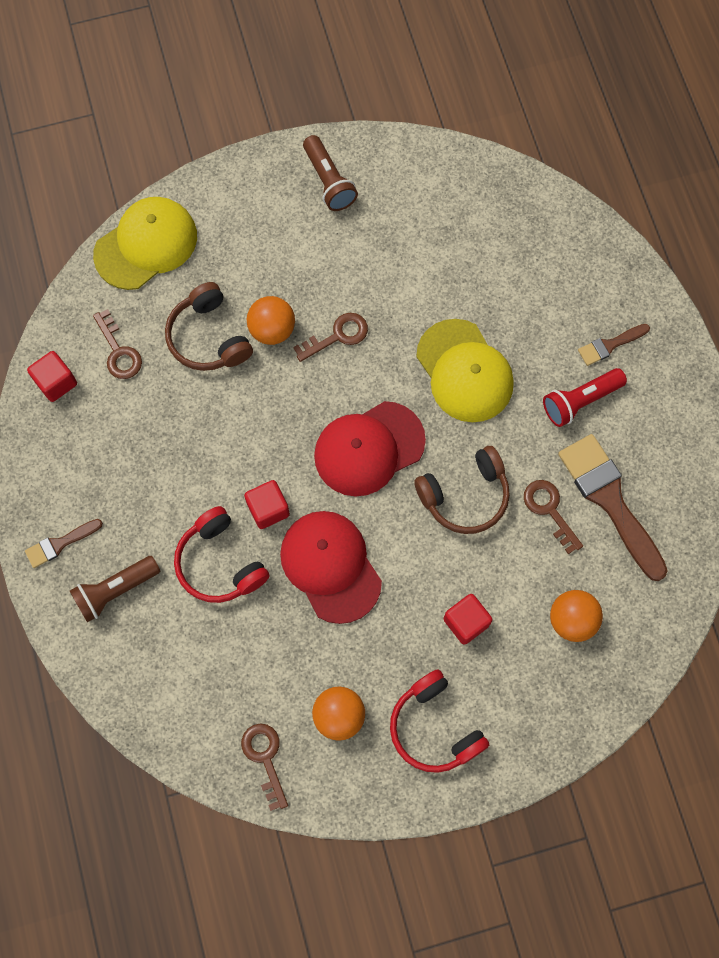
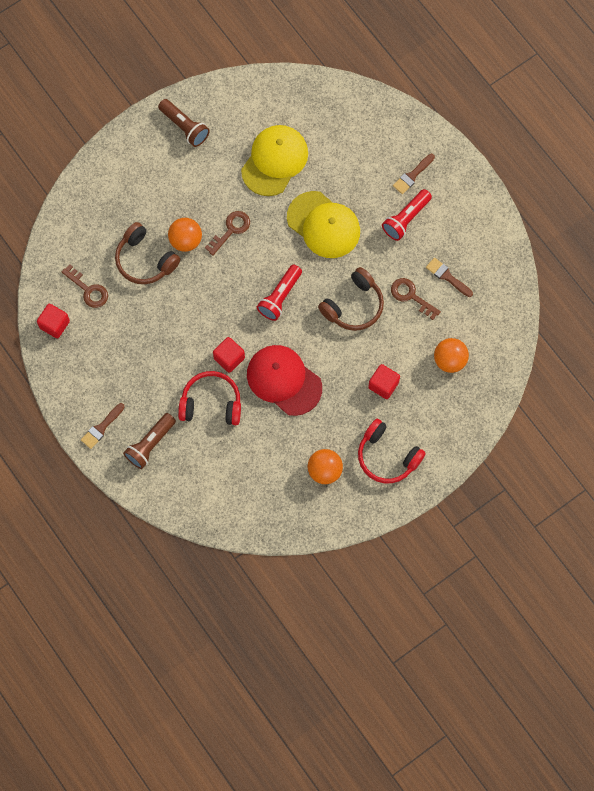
camera: 20 degrees left, 0 degrees up
yellow cap [93,197,197,290] -> yellow cap moved to [241,125,308,196]
red headphones [174,506,270,603] -> red headphones turned 150 degrees clockwise [178,371,241,425]
brown key [241,724,288,811] -> none
red cap [314,401,426,496] -> red flashlight [257,265,302,321]
brown brush [558,434,668,581] -> brown brush [426,258,473,297], size x0.50

